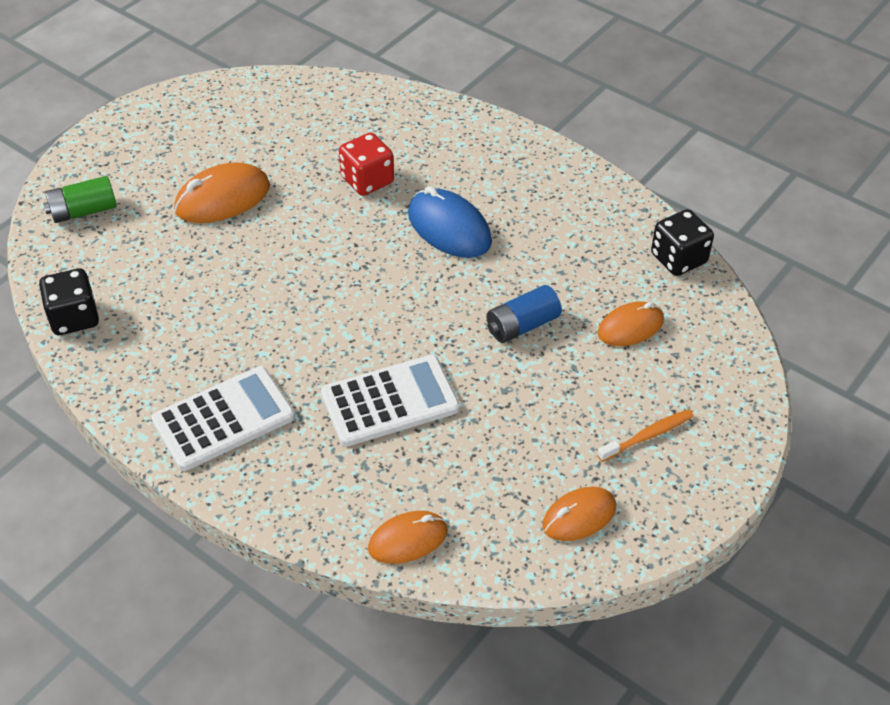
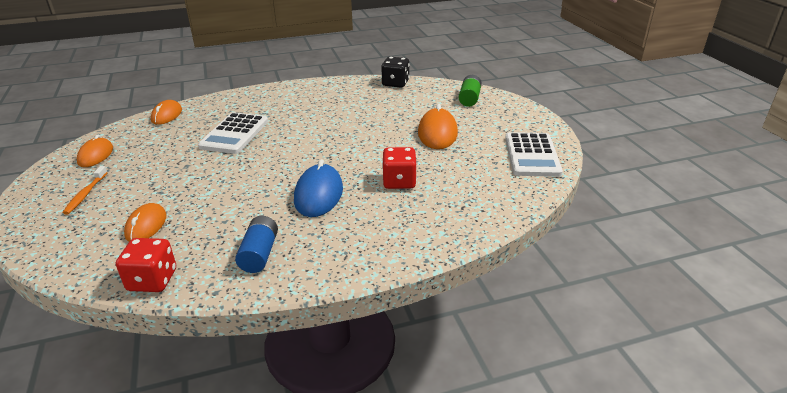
camera: 125 degrees right, 15 degrees down
white calculator [151,366,295,471] -> white calculator moved to [505,132,563,177]
blue mouse [408,186,492,258] -> blue mouse turned 75 degrees counterclockwise [294,159,343,217]
blue battery [486,285,562,343] -> blue battery moved to [235,216,278,273]
black dice [651,209,714,276] -> red dice [116,238,176,292]

